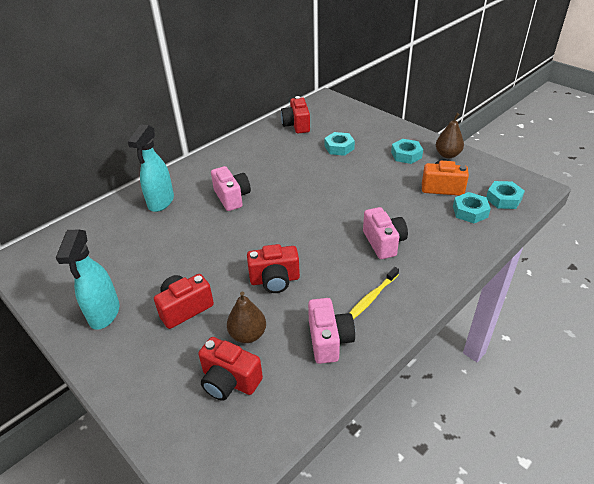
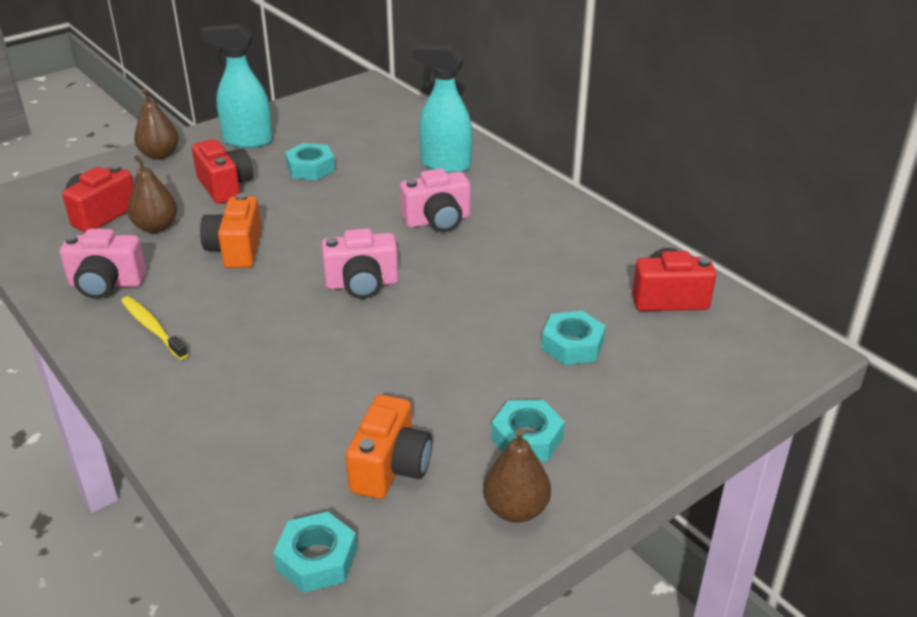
camera: 95 degrees right, 5 degrees down
red camera [247,244,300,293] -> orange camera [200,193,262,268]
pink camera [363,207,408,259] -> pink camera moved to [322,228,399,299]
turquoise nut [453,192,491,223] -> turquoise nut moved to [285,143,335,180]
none -> brown pear [134,88,179,160]

